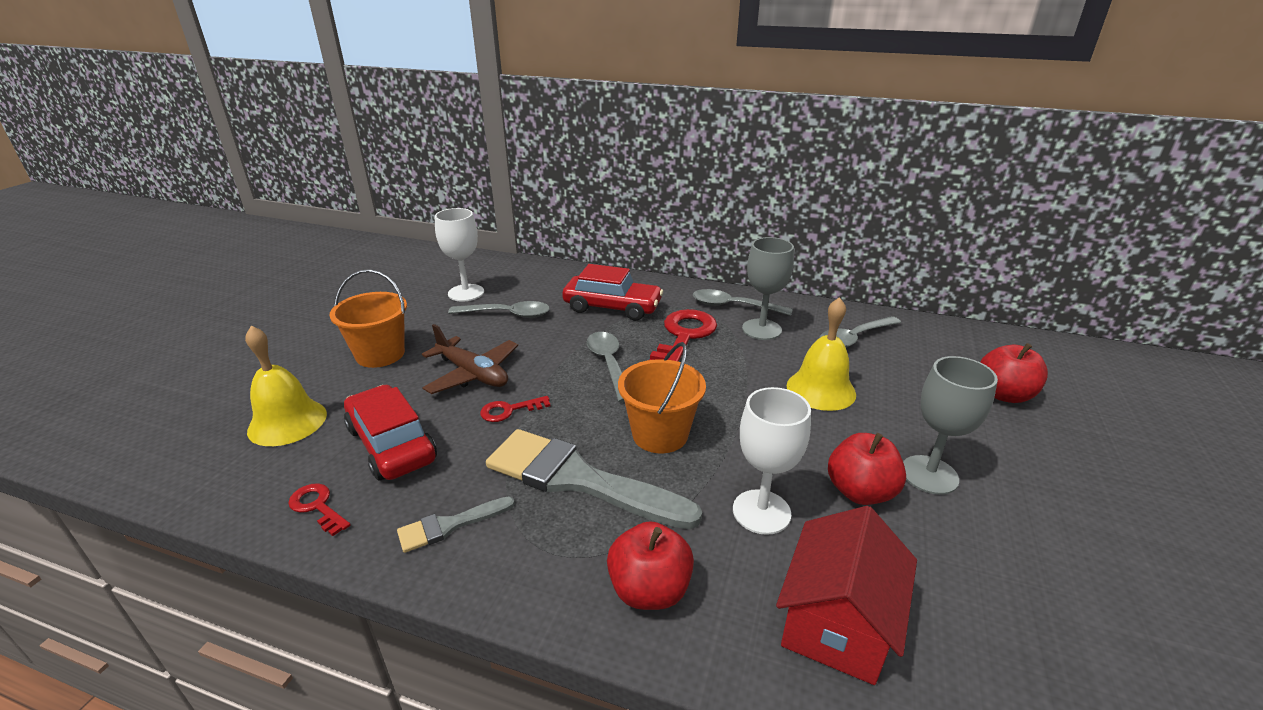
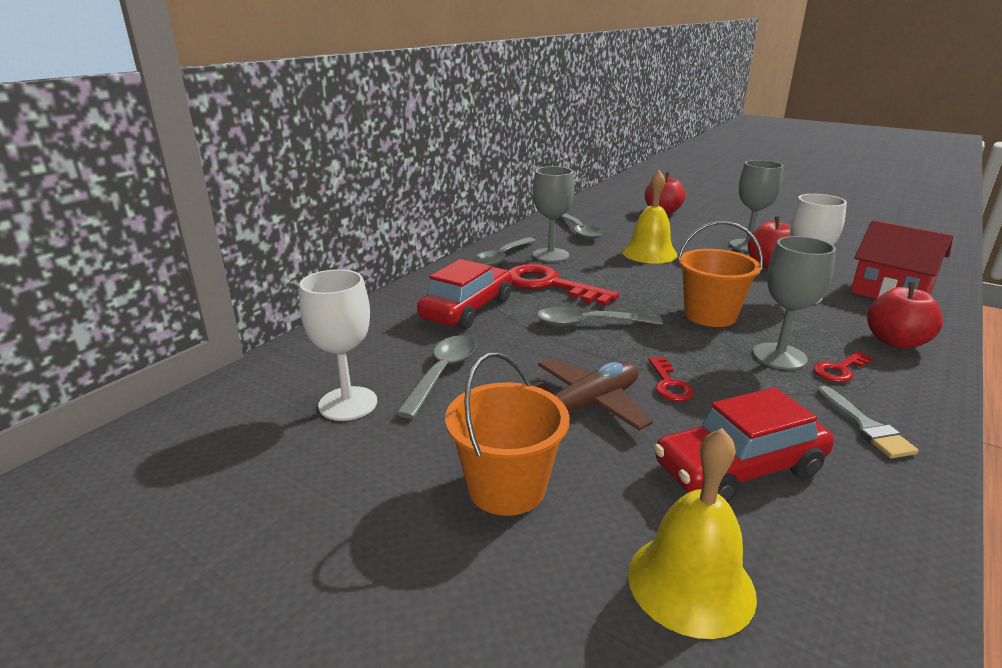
camera: 75 degrees left, 5 degrees down
red key [288,483,351,536] -> red key moved to [813,351,874,382]
grey brush [486,429,702,529] -> grey goblet [753,236,836,370]

